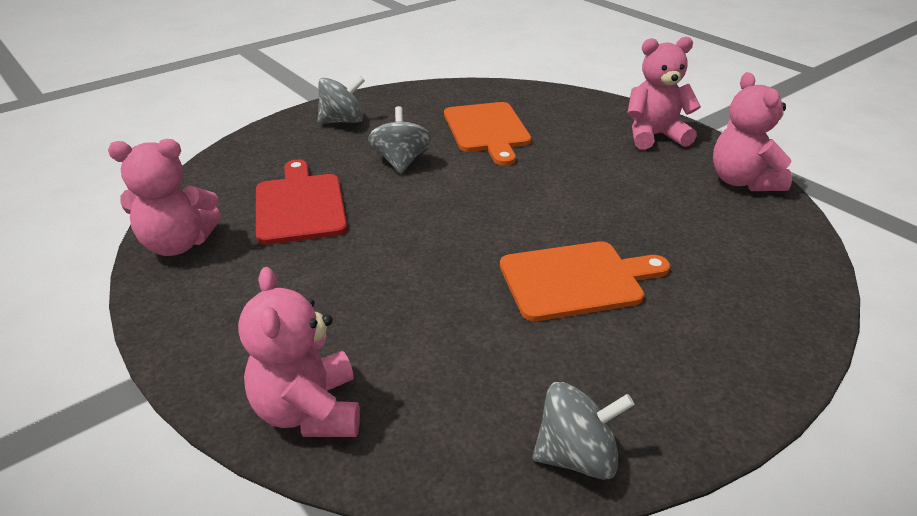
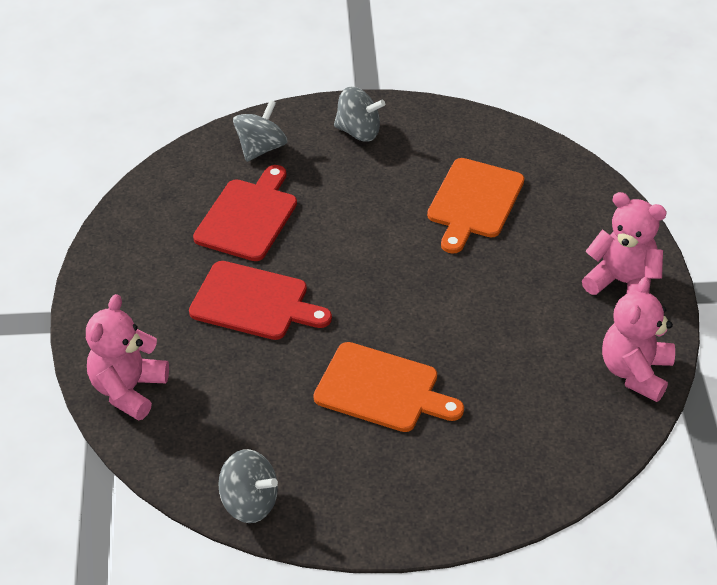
camera: 35 degrees right, 10 degrees up
pink teddy bear [108,139,221,256] -> none
grey spinning top [368,106,431,174] -> grey spinning top moved to [233,100,287,162]
none -> red cutting board [189,261,332,340]

